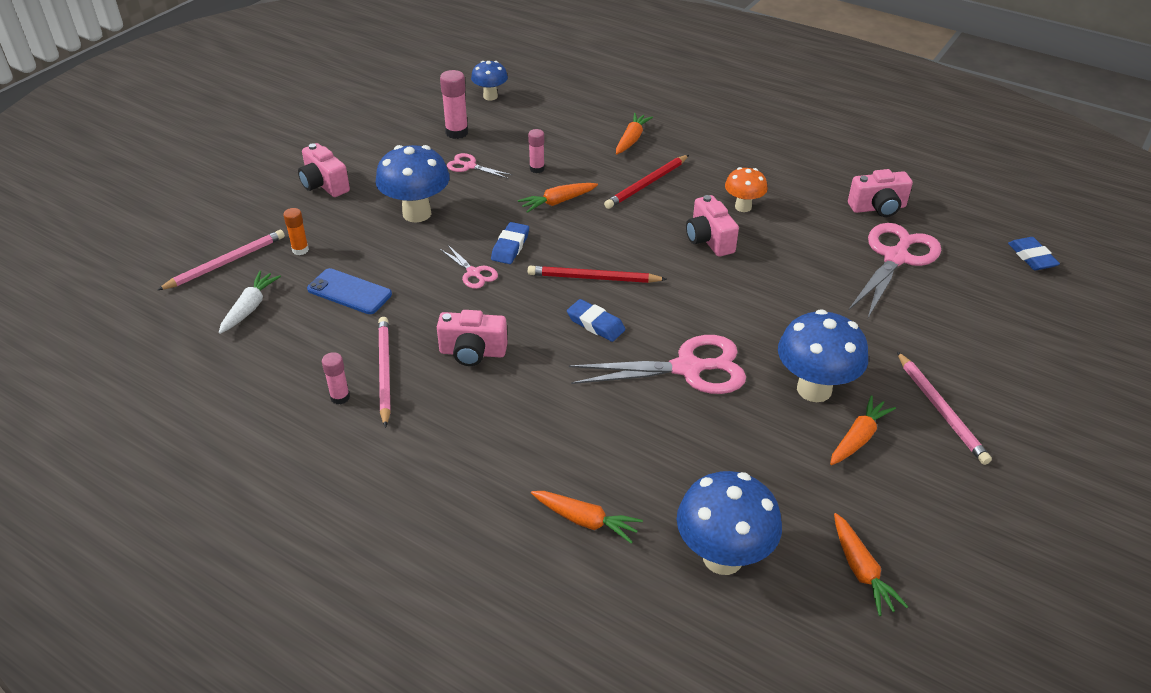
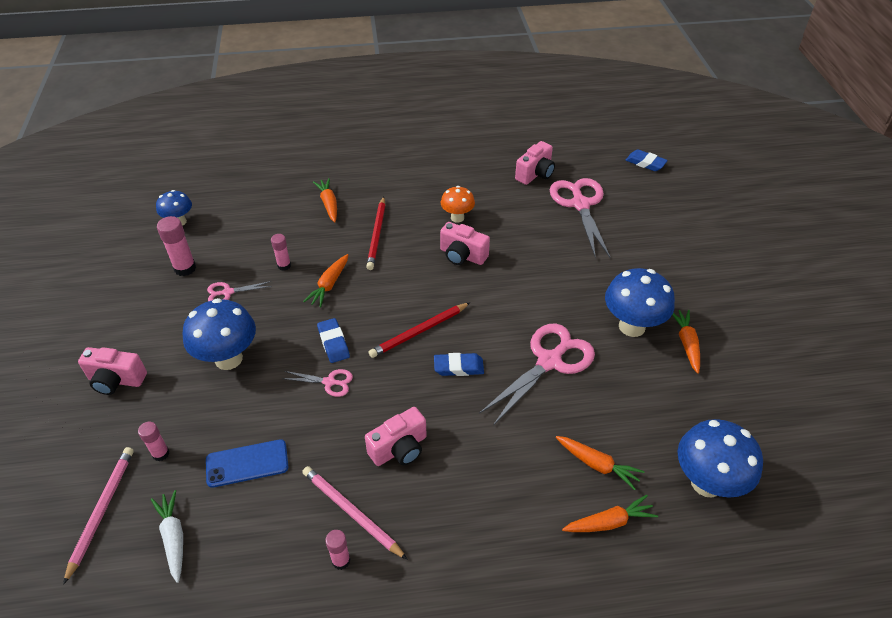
camera: 40 degrees left, 5 degrees up
orange glue stick [283,208,309,255] -> pink glue stick [138,422,169,461]
orange carrot [834,513,908,616] -> orange carrot moved to [556,436,644,490]
pink pencil [897,352,992,465] -> none

